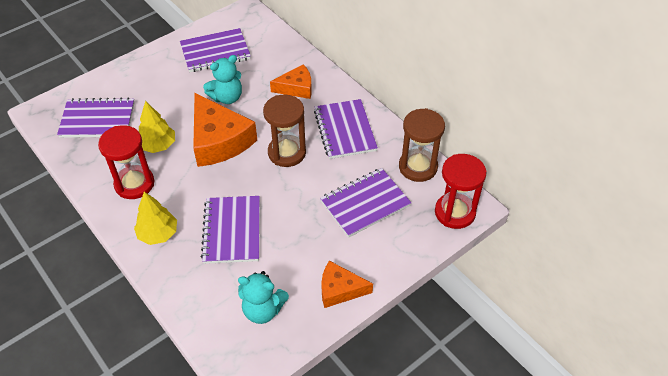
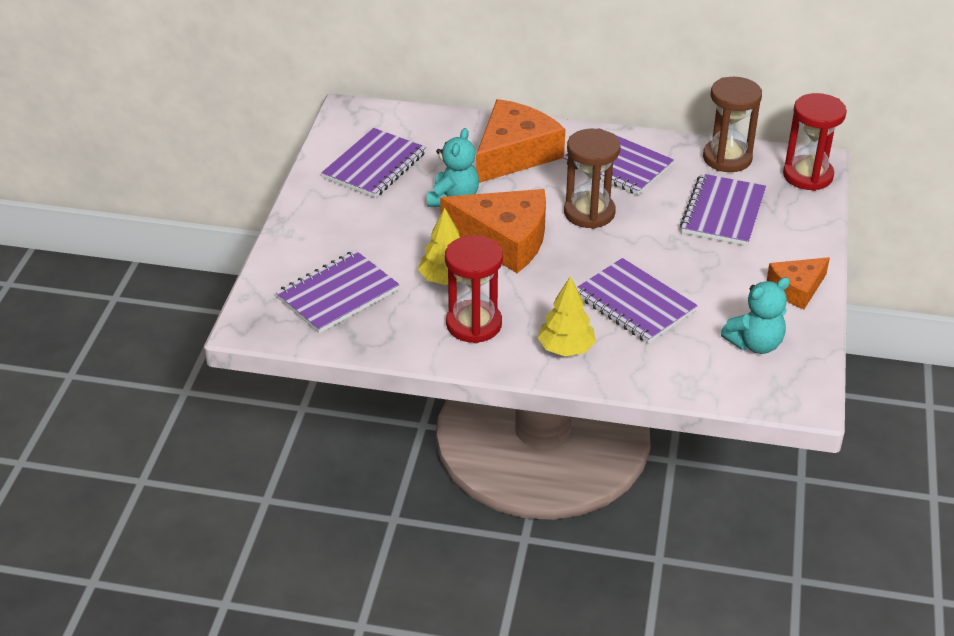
camera: 40 degrees left, 10 degrees down
orange cheese [270,64,312,99] -> orange cheese [476,99,566,183], size x1.75

